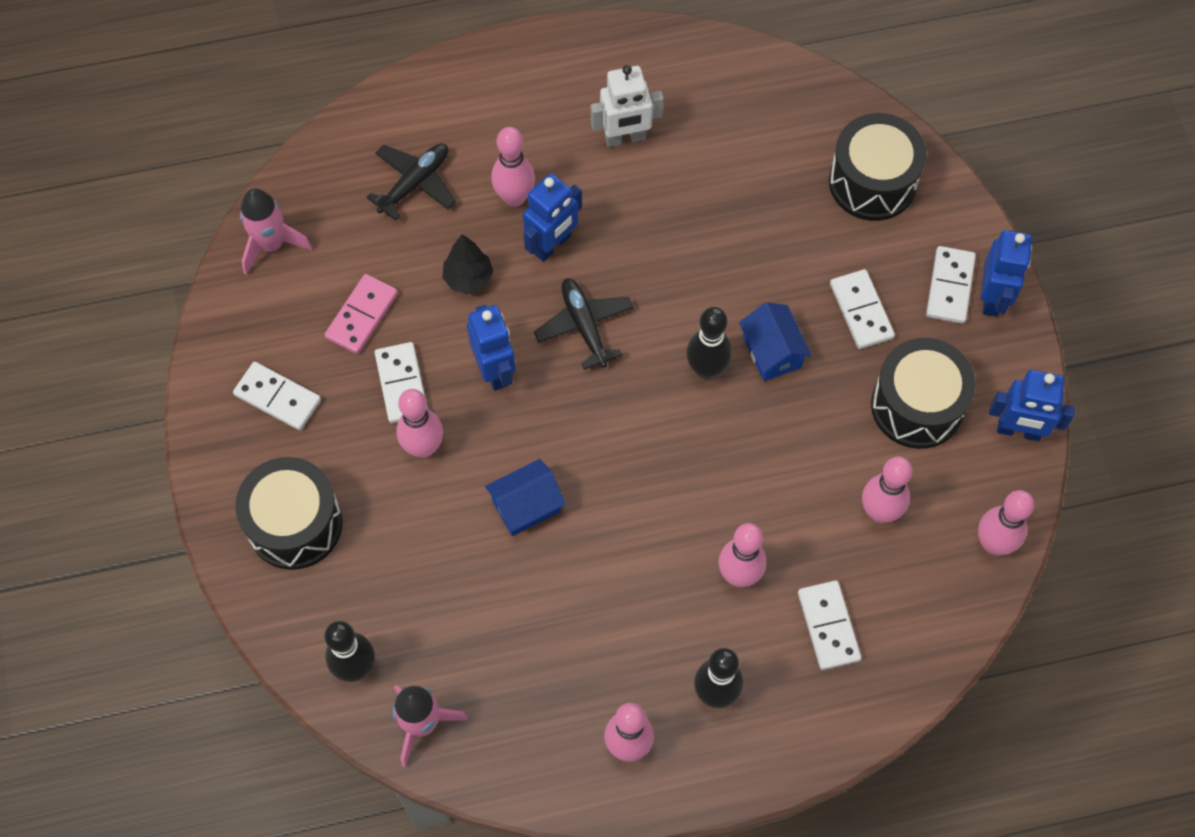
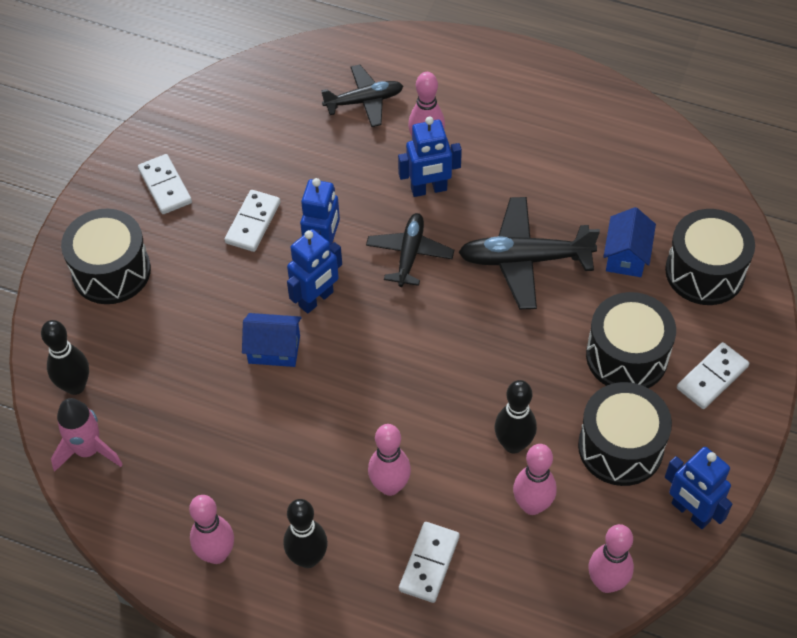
camera: 35 degrees right, 10 degrees down
pink rocket [240,188,312,275] -> none
pink domino [324,274,398,354] -> none
pink bowling pin [397,389,443,458] -> none
black tree [443,234,494,294] -> none
white robot [591,65,663,147] -> none
black bowling pin [686,307,732,379] -> black bowling pin moved to [495,380,537,454]
blue house [739,302,812,381] -> blue house moved to [603,207,656,277]
white domino [830,269,895,349] -> black drum [586,292,676,388]
blue robot [981,230,1032,317] -> blue robot moved to [287,229,342,314]
none -> black plane [458,197,600,309]

